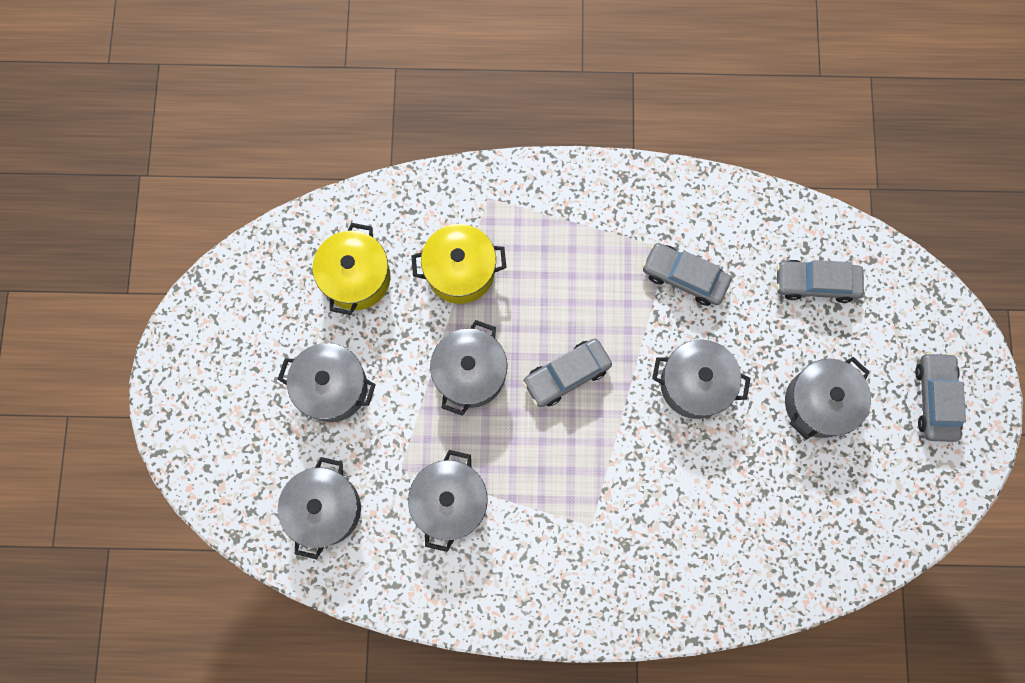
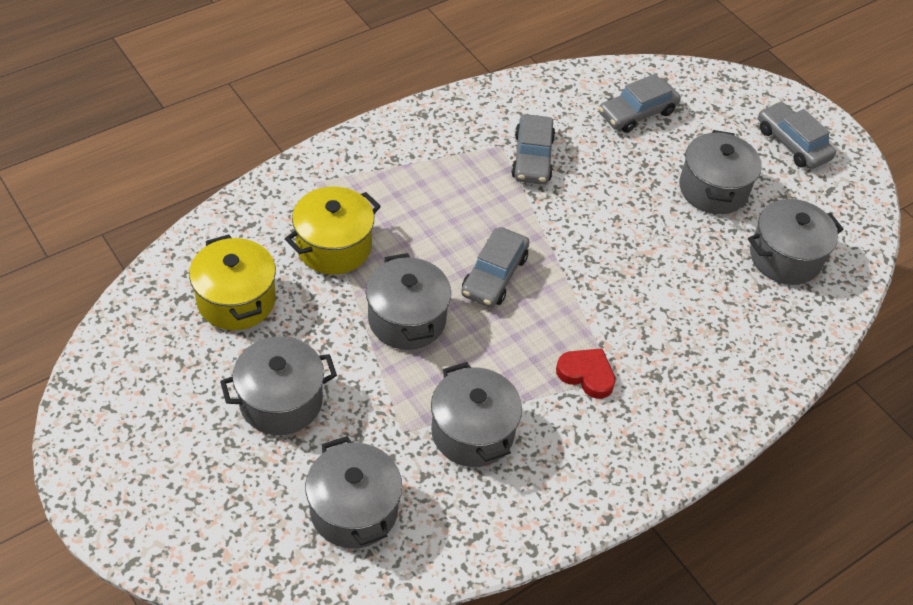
camera: 40 degrees left, 25 degrees down
grey car [642,243,731,306] -> grey car turned 75 degrees counterclockwise [511,114,555,184]
grey pot [652,339,751,419] -> grey pot moved to [748,199,844,285]
none -> red heart [556,348,616,399]

